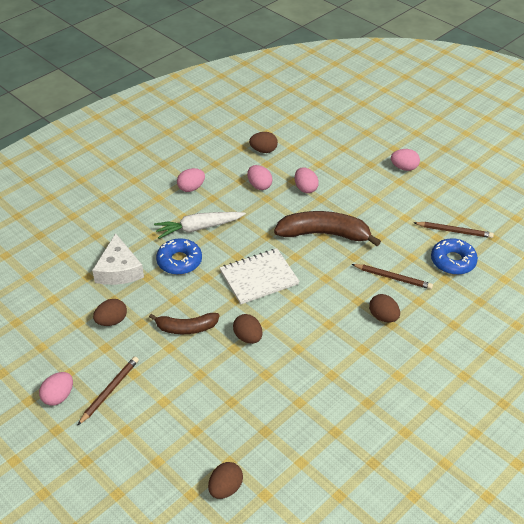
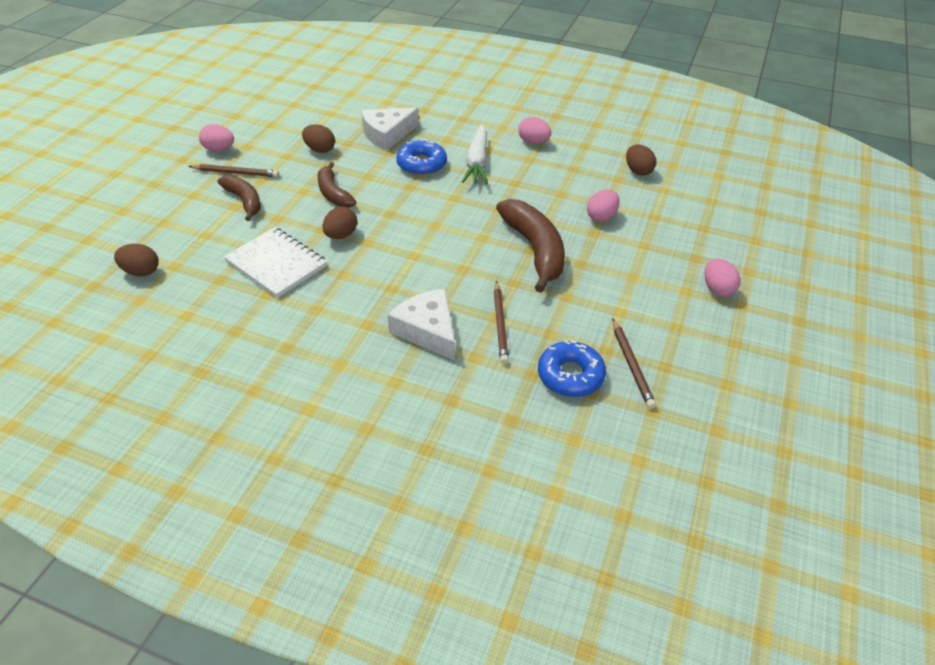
camera: 65 degrees right, 0 degrees up
white carrot [154,212,246,239] -> white carrot turned 135 degrees counterclockwise [462,125,488,184]
white notebook [220,249,299,304] -> white notebook moved to [224,227,327,298]
pink egg [247,165,273,190] -> none
brown egg [369,294,400,322] -> white cheese [387,289,455,361]
none -> brown banana [217,175,261,221]

